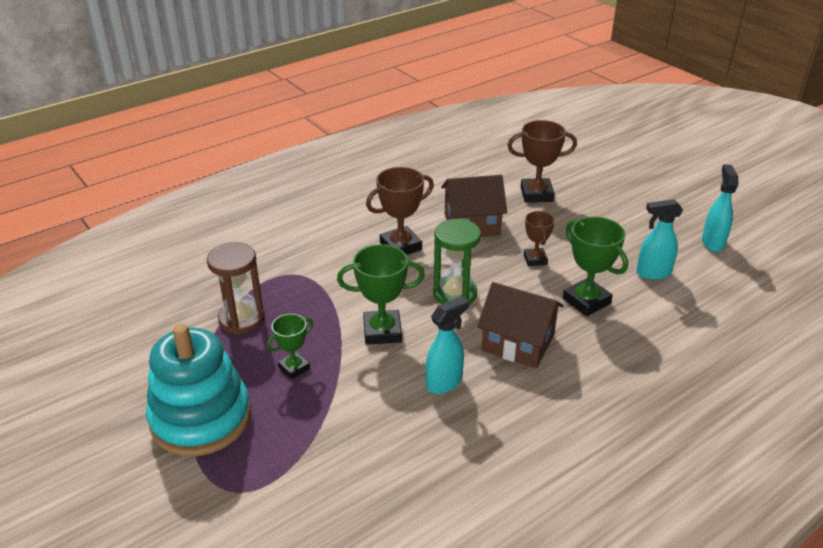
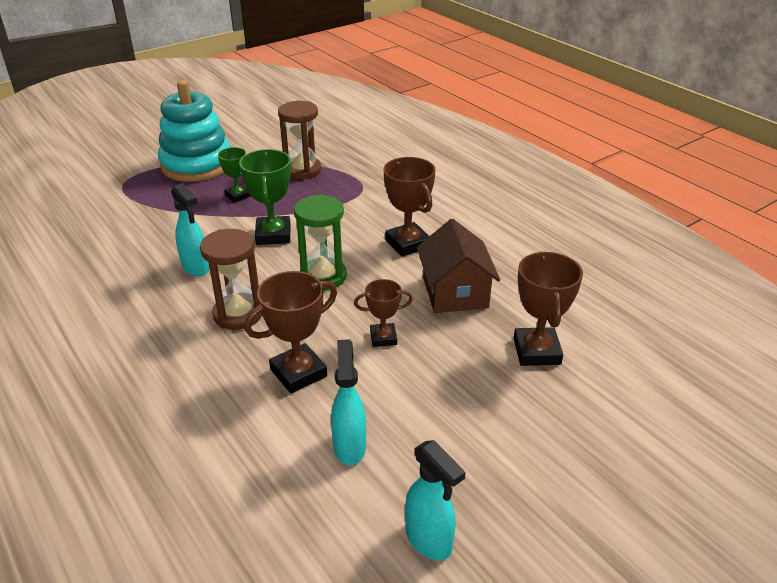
camera: 90 degrees right, 0 degrees up
brown house [477,282,564,368] -> brown hourglass [200,229,262,330]
green trophy [563,217,628,316] -> brown trophy [244,271,337,393]
turquoise spray bottle [702,164,738,252] -> turquoise spray bottle turned 45 degrees clockwise [405,440,465,561]

